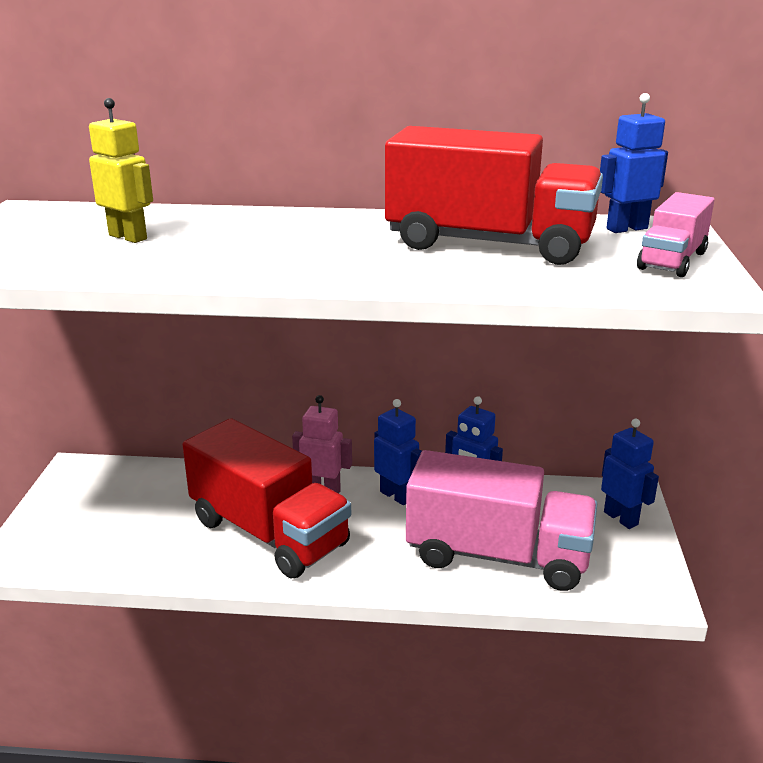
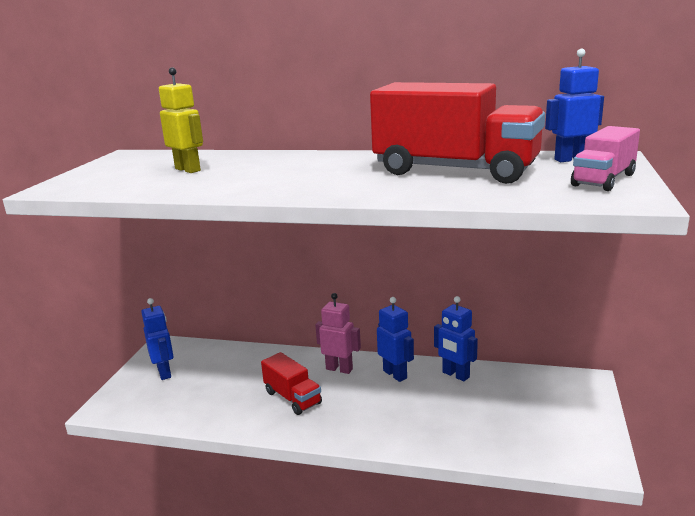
camera: 10 degrees right, 5 degrees down
red truck [183,418,351,579] -> red truck [261,352,322,415], size x0.51
pink truck [406,450,597,591] -> none
blue robot [601,419,659,529] -> blue robot moved to [141,298,174,380]

